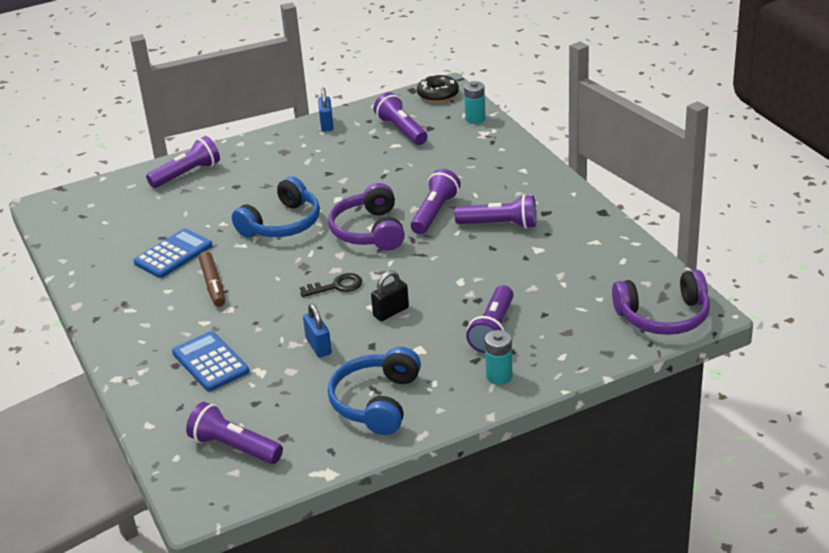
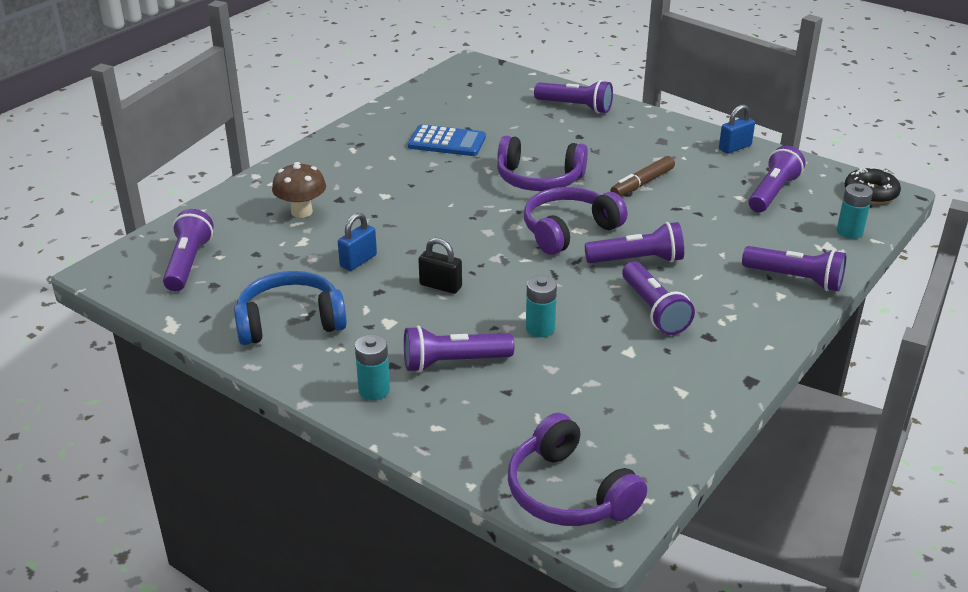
camera: 60 degrees right, 0 degrees up
blue calculator [172,331,249,391] -> brown mushroom [272,162,326,218]
brown marker [199,251,225,307] -> brown marker moved to [610,156,675,197]
blue headphones [232,177,320,237] -> purple headphones [497,136,588,191]
black key [300,273,362,297] -> none
none -> turquoise battery [526,276,557,337]
none -> purple flashlight [742,246,846,291]

